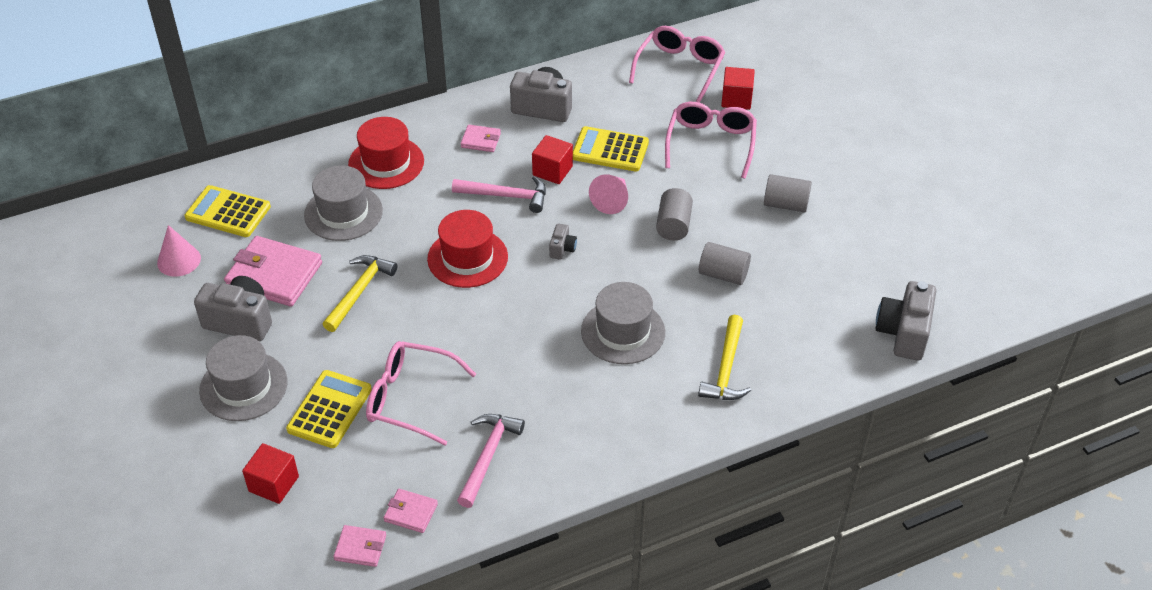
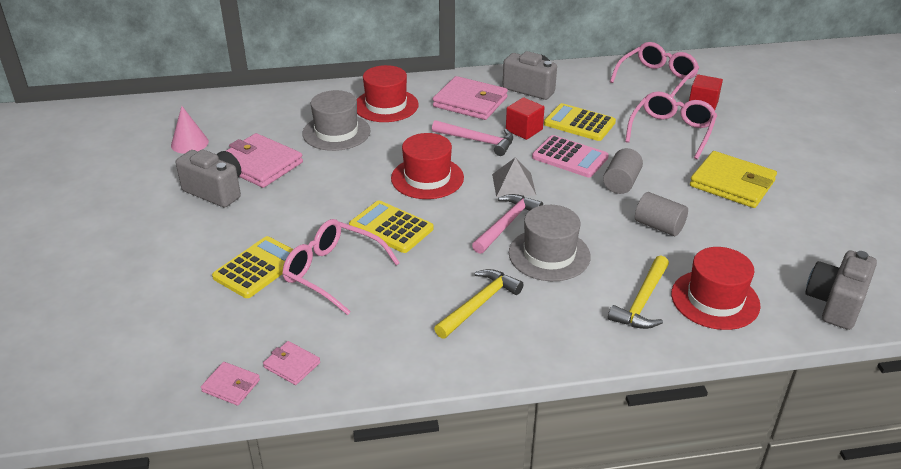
camera: 15 degrees right, 10 degrees down
yellow calculator [185,185,271,237] -> yellow calculator moved to [349,200,434,253]
grey hat [199,335,288,421] -> none
red cube [242,443,299,504] -> none
yellow hammer [322,255,397,332] -> yellow hammer moved to [434,269,524,339]
pink hammer [457,414,525,508] -> pink hammer moved to [472,194,543,254]
pink wallet [460,125,501,152] -> pink wallet [433,76,508,120], size x2.01
grey camera [549,223,577,260] -> grey pyramid [492,157,536,197]
pink cone [589,174,628,214] -> pink calculator [532,135,609,177]
grey cylinder [764,174,812,213] -> yellow wallet [690,151,777,208]
none -> red hat [671,247,761,330]

